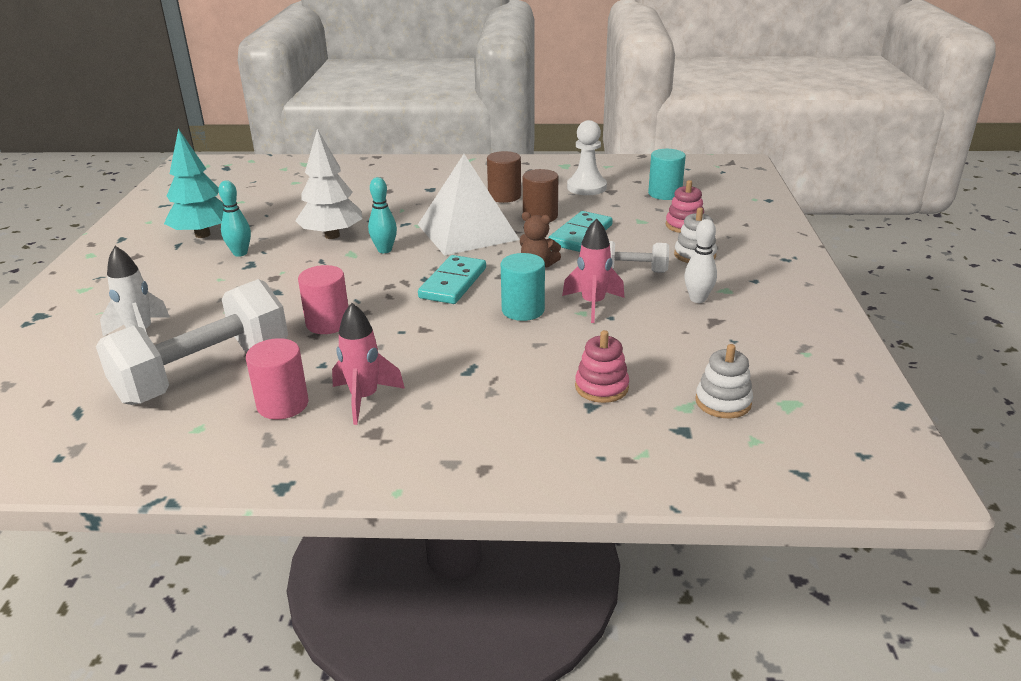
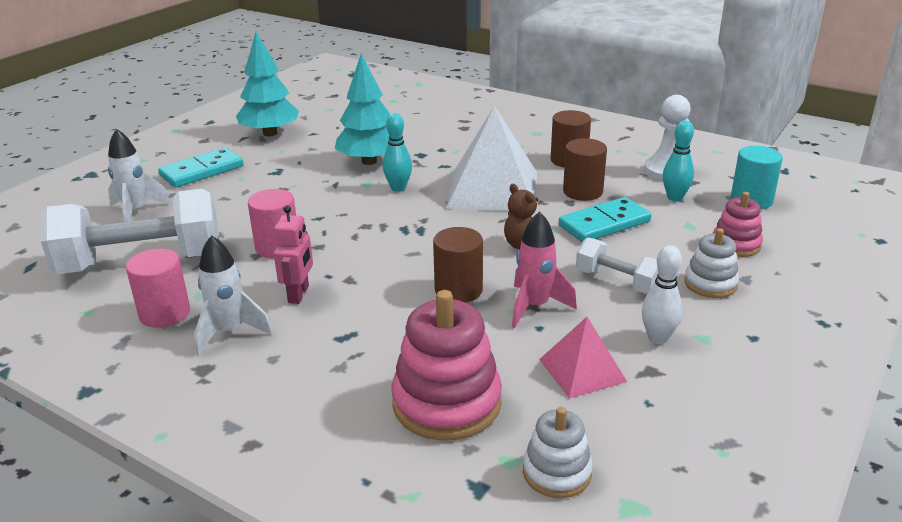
camera: 30 degrees right, 0 degrees up
turquoise bowling pin [218,180,251,257] -> turquoise bowling pin moved to [663,120,694,202]
white tree [295,129,362,239] -> turquoise tree [335,53,390,165]
pink rocket [332,303,405,425] -> white rocket [194,235,273,356]
turquoise domino [418,255,486,304] -> turquoise domino moved to [158,148,244,188]
turquoise cylinder [501,253,545,321] -> brown cylinder [433,227,483,303]
pink stacking toy [575,330,629,403] -> pink stacking toy [391,290,502,441], size x1.75
none -> pink robot [274,205,313,304]
none -> pink pyramid [539,317,627,399]

